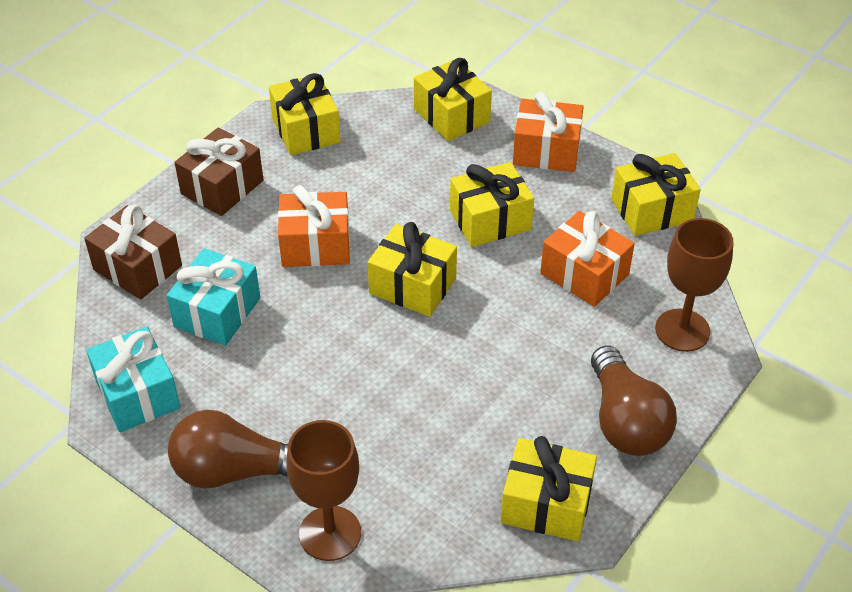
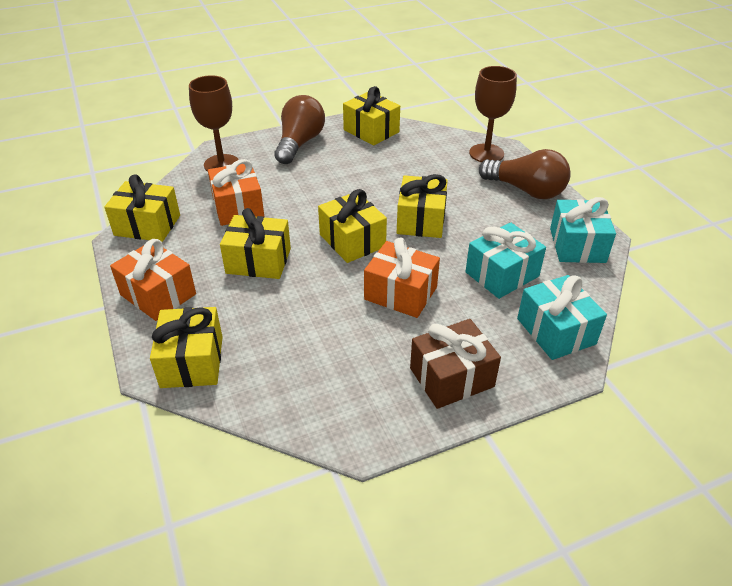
camera: 150 degrees left, 5 degrees down
brown gift [84,205,182,300] -> turquoise gift [517,275,607,360]
yellow gift [269,73,341,155] -> yellow gift moved to [397,174,448,238]

